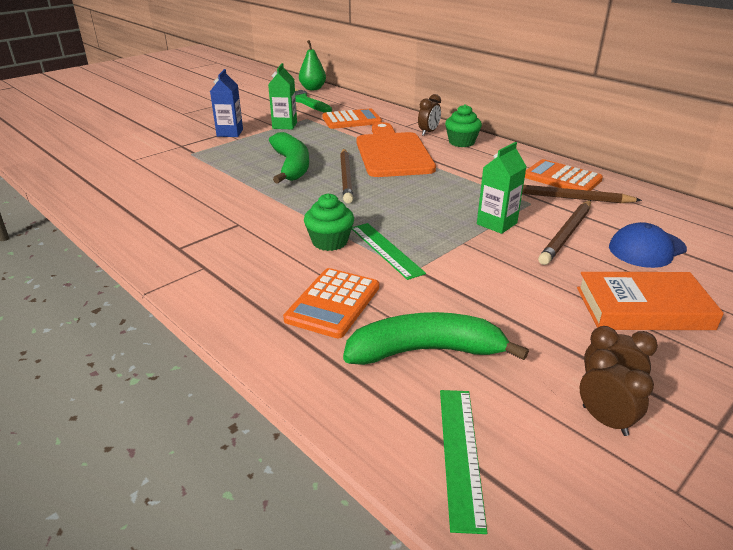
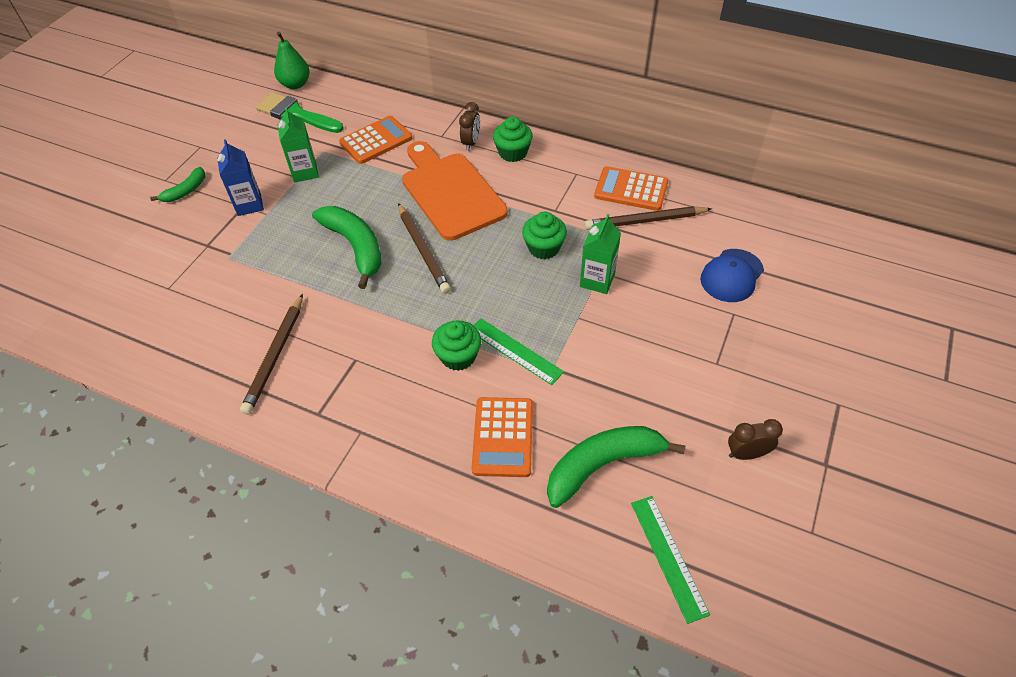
camera: 20 degrees left, 20 degrees up
brown pencil [538,200,591,265] -> brown pencil moved to [240,294,303,415]
orange book [577,272,724,330] -> none
brown clock [579,349,654,436] -> none
none -> green banana [150,167,205,202]
none -> green cupcake [522,212,567,259]

